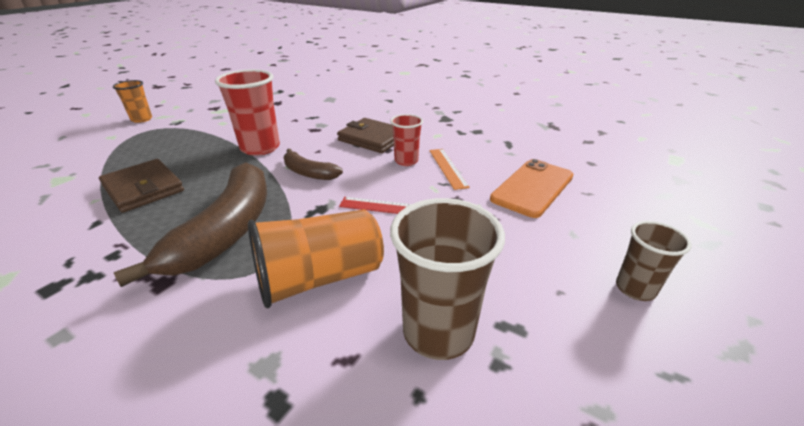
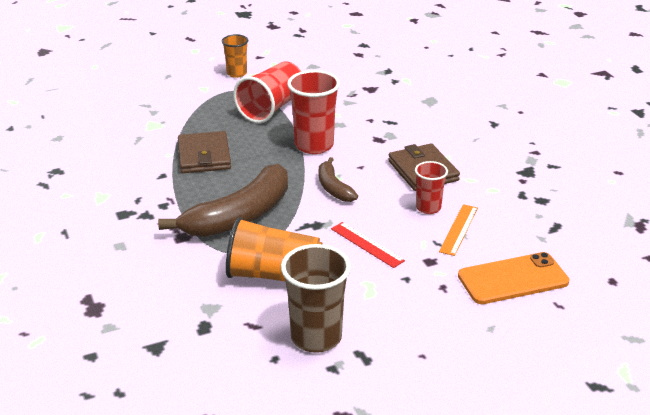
camera: 35 degrees right, 0 degrees up
brown cup [616,221,692,301] -> none
none -> red cup [233,61,301,123]

